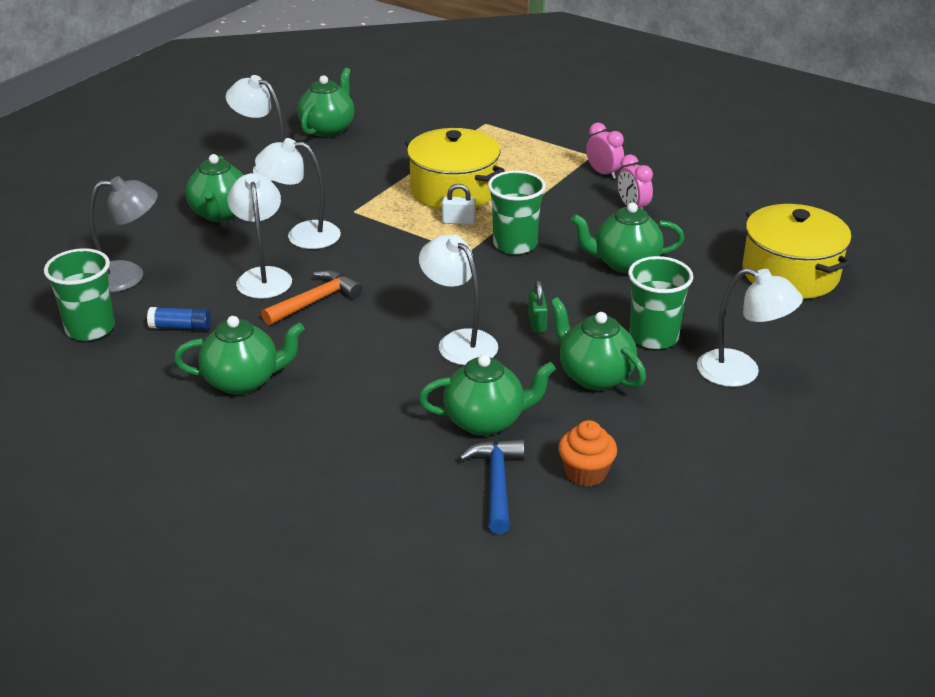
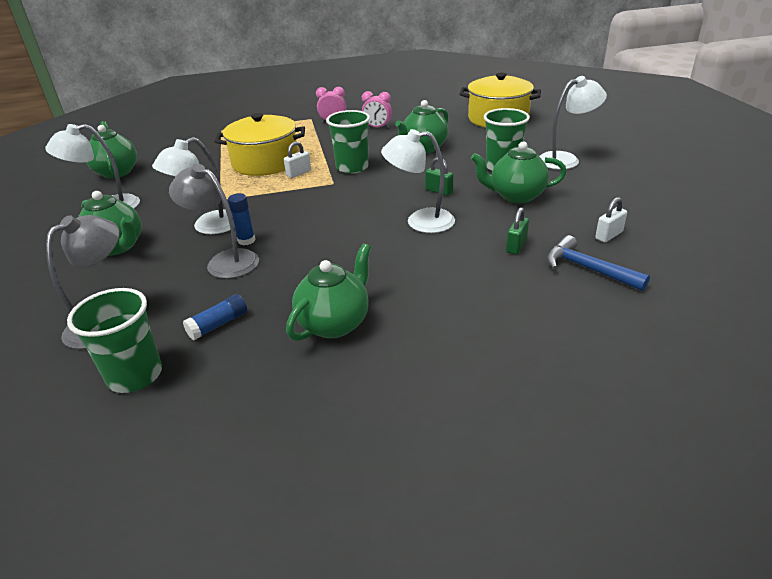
camera: 45 degrees left, 0 degrees up
white lamp [228,173,292,299] -> grey lamp [169,164,259,279]
orange hammer [261,270,362,325] -> none
green teapot [419,354,556,436] -> green padlock [506,207,529,254]
orange cupcake [558,420,617,487] -> white padlock [595,197,627,242]
none -> blue glue stick [228,193,255,245]

